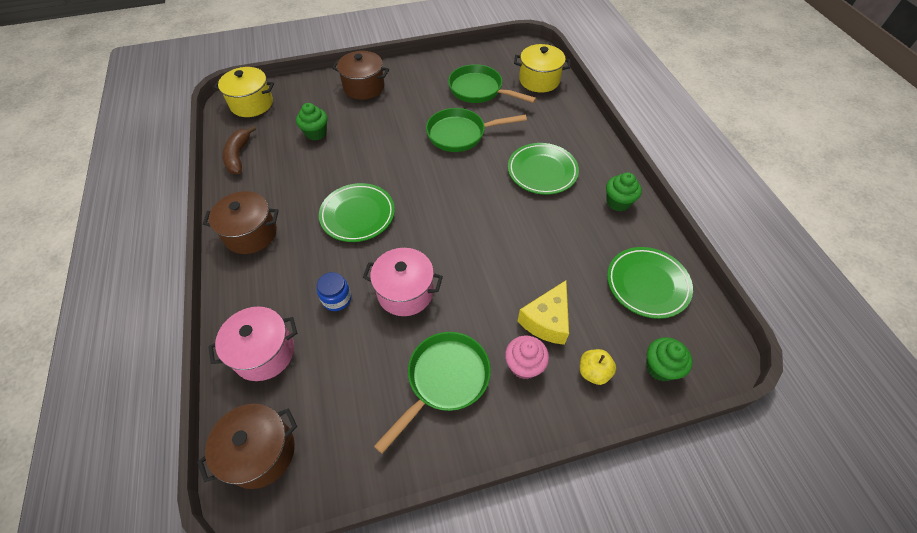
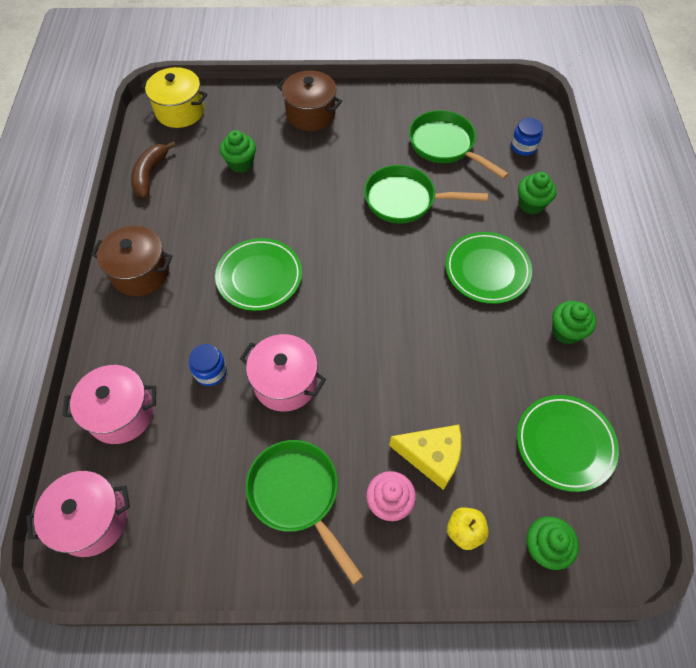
camera: 15 degrees right, 5 degrees up
brown pot [197,404,297,489] -> pink pot [26,471,130,557]
green pan [374,332,491,454] -> green pan turned 90 degrees counterclockwise [246,440,363,585]
yellow pot [514,44,571,93] -> blue jar [511,118,543,156]
yellow cheese [518,280,569,345] -> yellow cheese turned 120 degrees counterclockwise [389,425,461,490]
none -> green cupcake [518,172,556,215]

